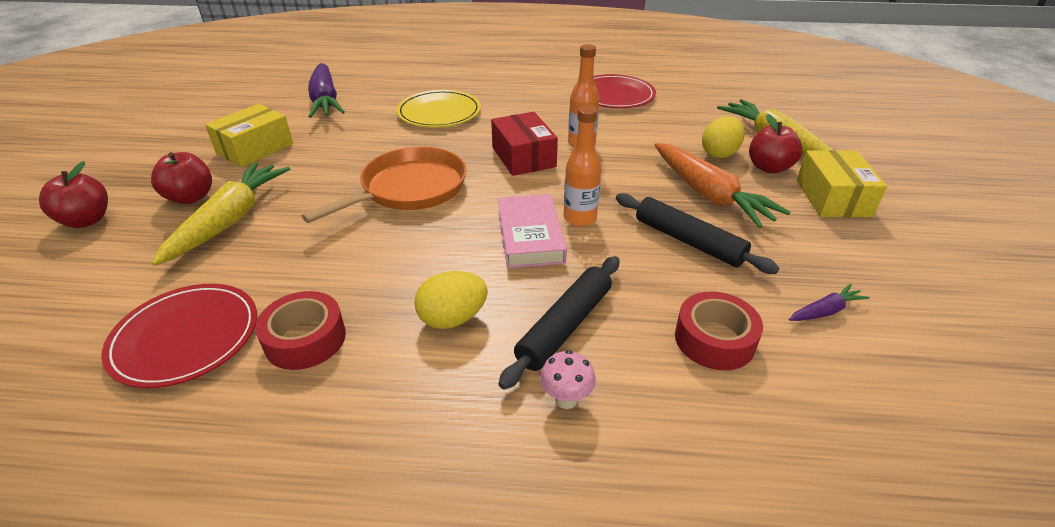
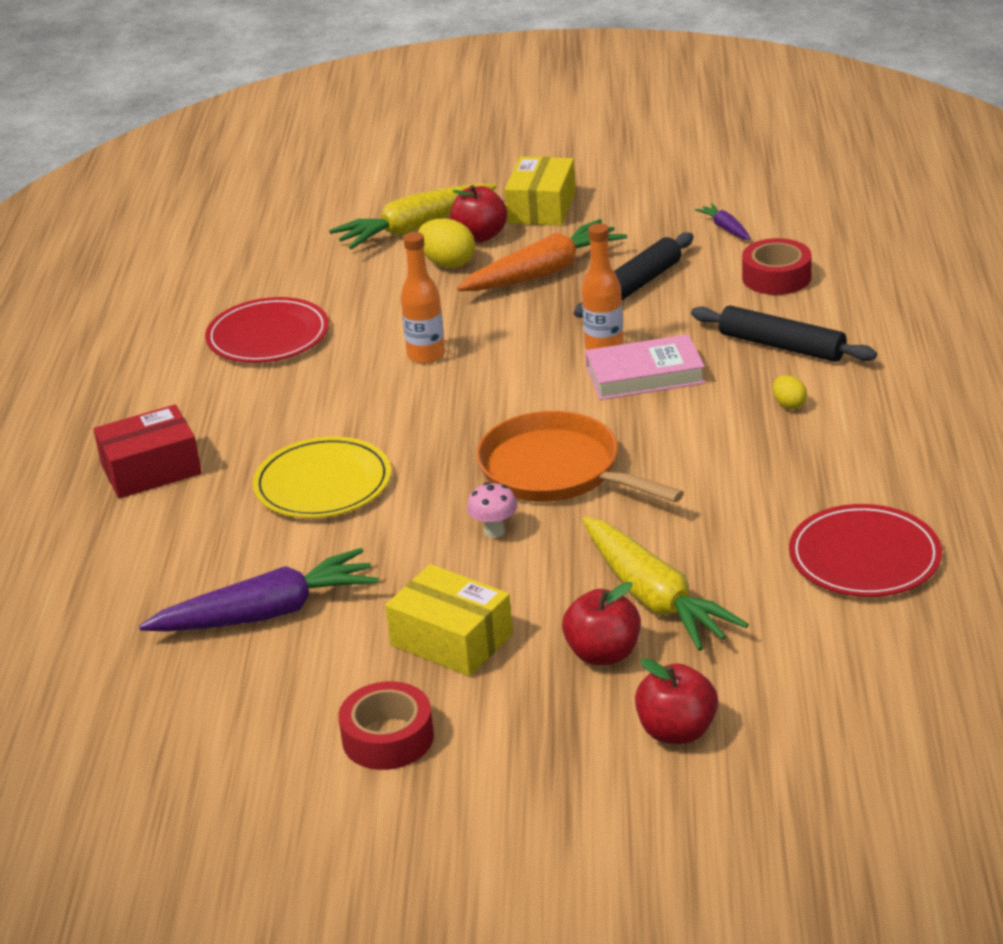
camera: 90 degrees left, 5 degrees down
yellow carrot [152,162,290,266] -> yellow carrot turned 135 degrees counterclockwise [582,517,749,651]
red tape [255,291,346,370] -> red tape moved to [338,681,434,770]
yellow egg [414,271,488,329] -> yellow egg [773,375,807,409], size x0.57
red box [491,112,558,176] -> red box moved to [93,405,202,499]
pink mushroom [540,350,596,409] -> pink mushroom moved to [467,482,517,538]
yellow box [796,150,887,217] -> yellow box turned 75 degrees counterclockwise [505,156,576,226]

